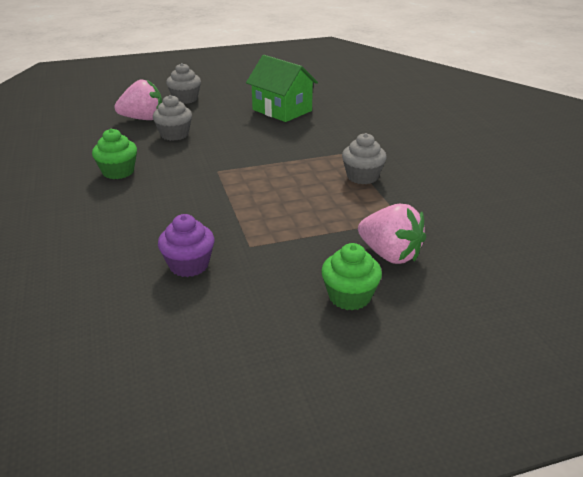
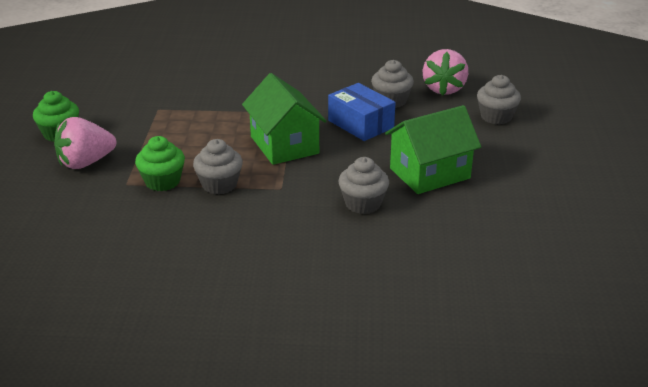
camera: 110 degrees right, 0 degrees up
green cupcake [92,129,137,179] -> green cupcake moved to [135,136,185,191]
purple cupcake [158,214,214,277] -> none
none -> green house [242,73,326,165]
none -> blue box [328,83,396,141]
none -> grey cupcake [338,157,389,214]

